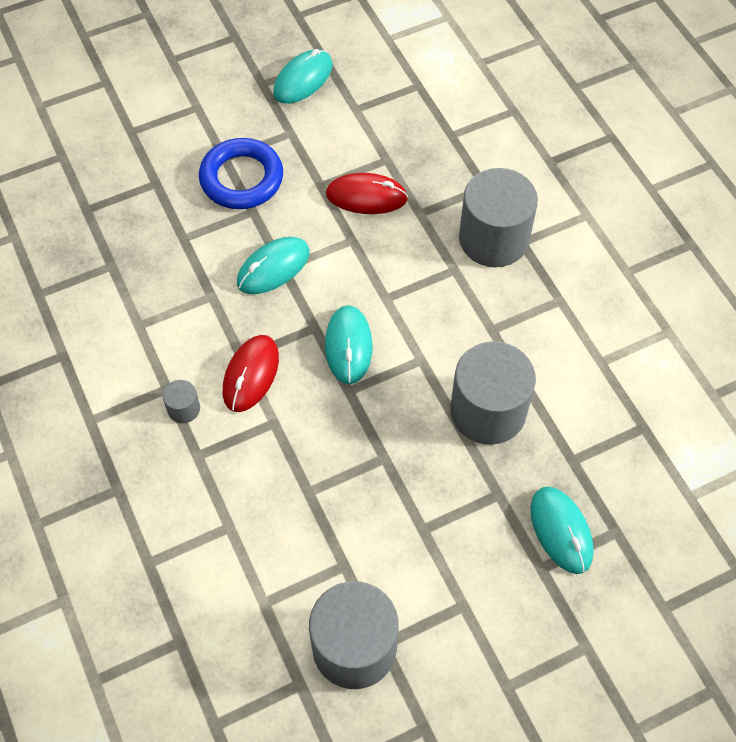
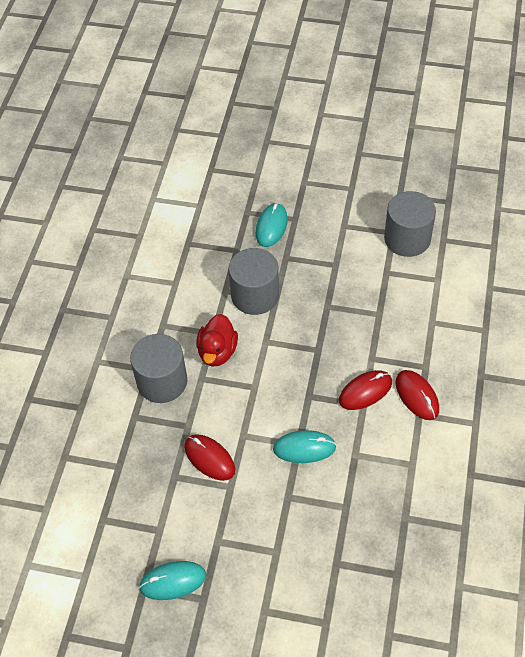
camera: 140 degrees left, 5 degrees down
grey cylinder [162,380,200,423] -> red mouse [396,370,439,420]
blue ring [199,138,283,209] -> none
turquoise mouse [325,305,373,384] -> none
none -> red duck [196,314,238,366]

